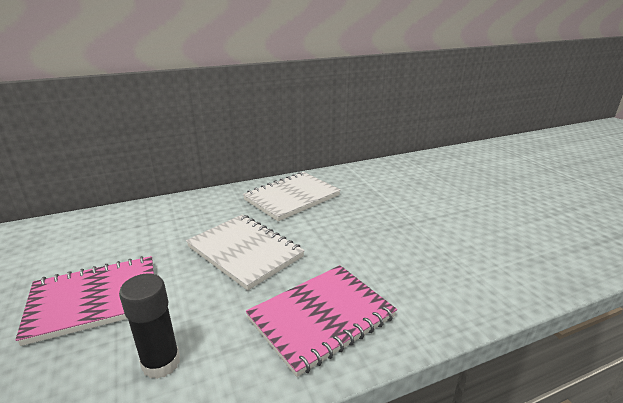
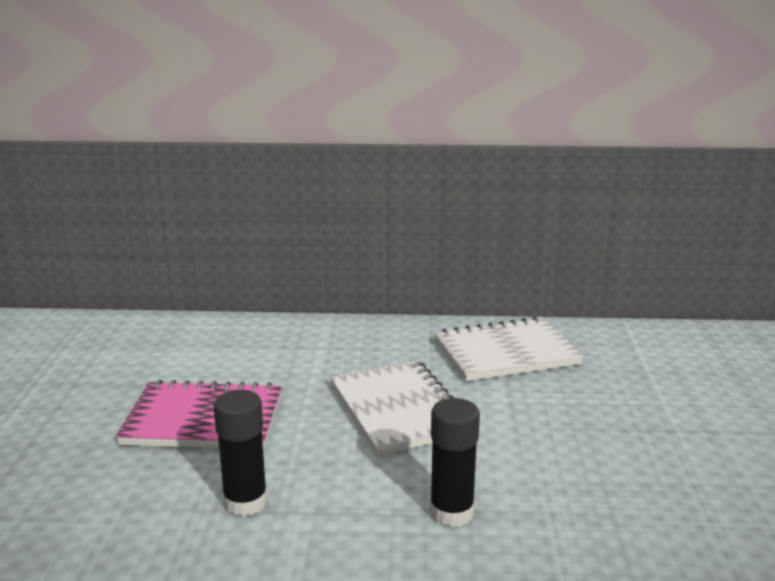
camera: 25 degrees right, 5 degrees down
pink notebook [246,265,397,377] -> black glue stick [430,398,480,527]

